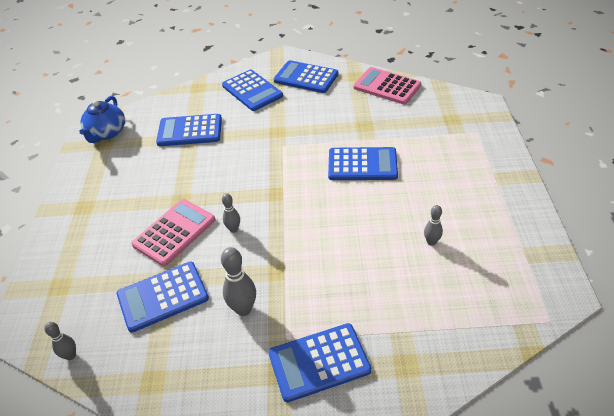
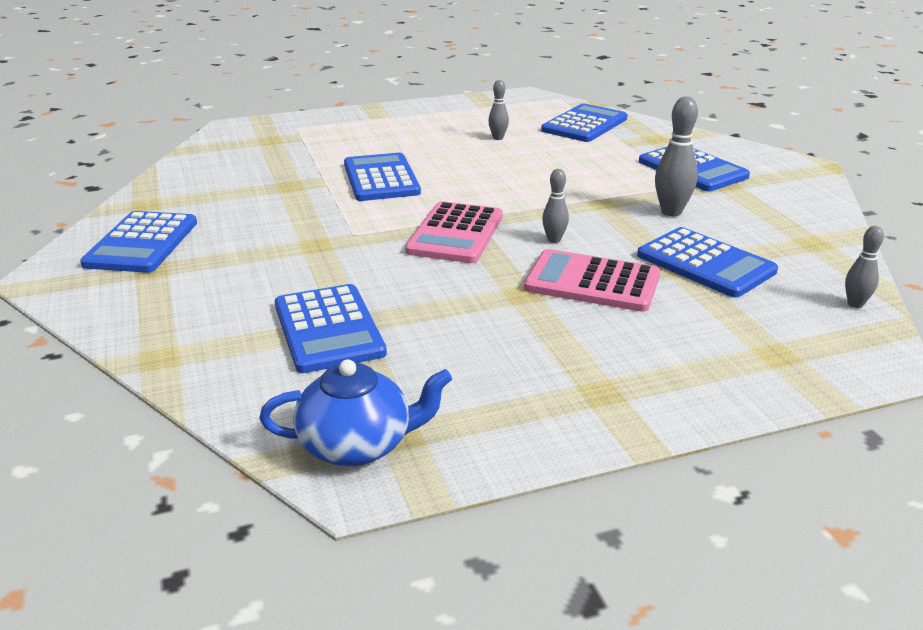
camera: 110 degrees left, 15 degrees down
blue calculator [222,70,283,111] -> blue calculator moved to [541,103,627,142]
pink calculator [353,67,421,104] -> pink calculator moved to [405,201,503,263]

